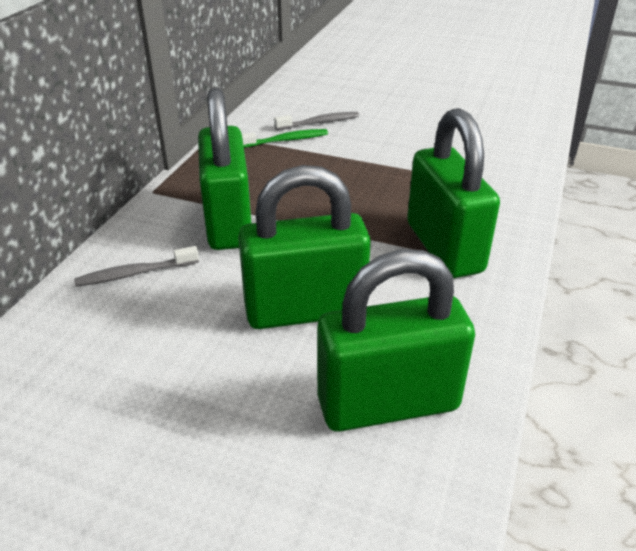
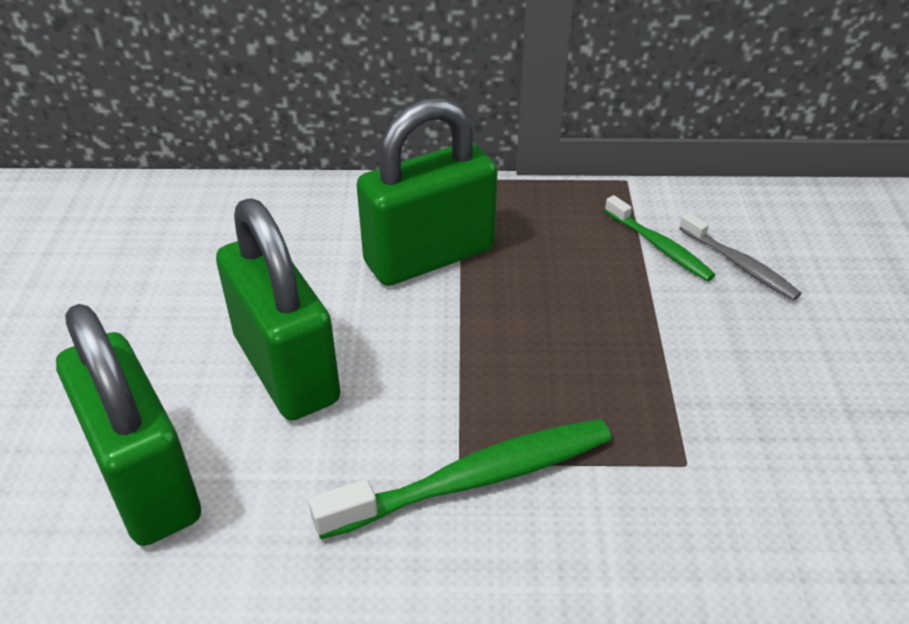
camera: 70 degrees right, 5 degrees up
grey toothbrush [74,246,199,287] -> none
green padlock [407,108,500,278] -> green toothbrush [308,419,612,539]

